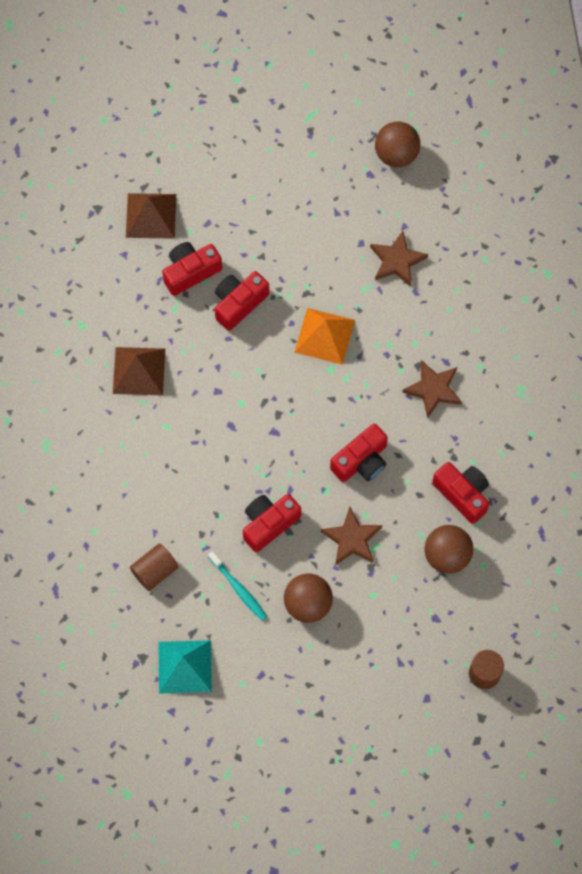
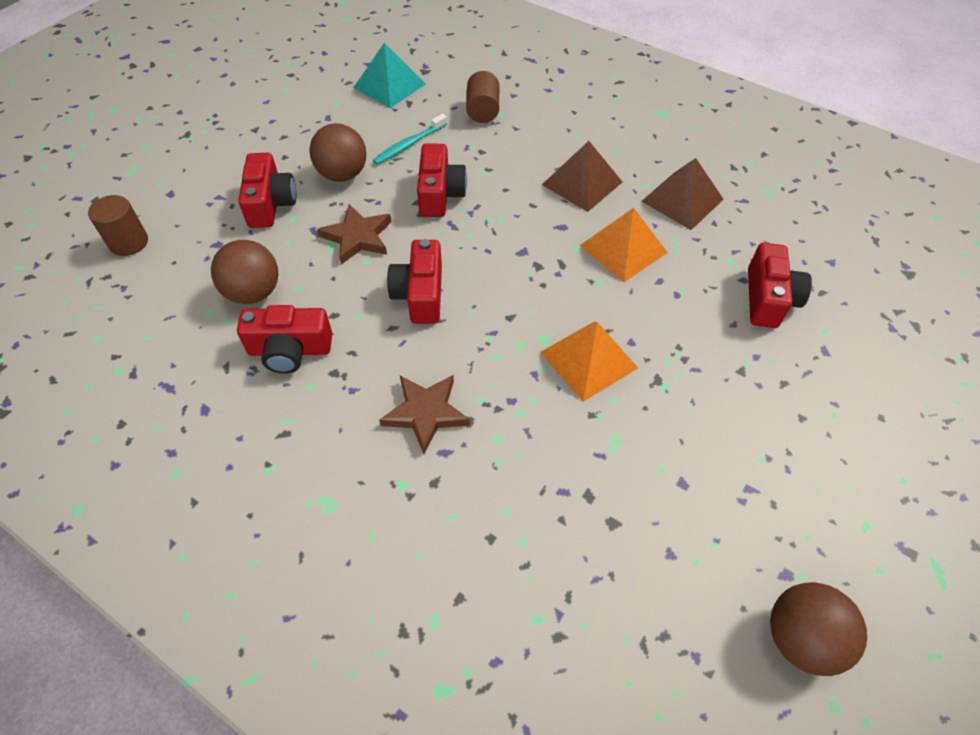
camera: 130 degrees right, 15 degrees down
brown pyramid [126,193,176,239] -> brown pyramid moved to [542,141,622,212]
turquoise toothbrush [208,551,267,621] -> turquoise toothbrush turned 45 degrees counterclockwise [373,114,447,165]
red camera [215,271,269,331] -> red camera moved to [238,153,296,228]
brown star [370,231,428,287] -> none
none -> orange pyramid [580,208,668,282]

